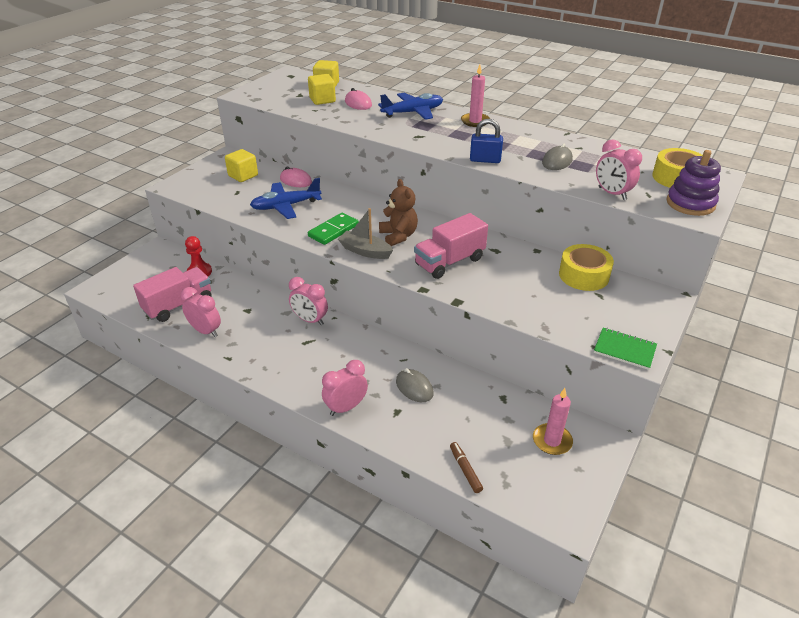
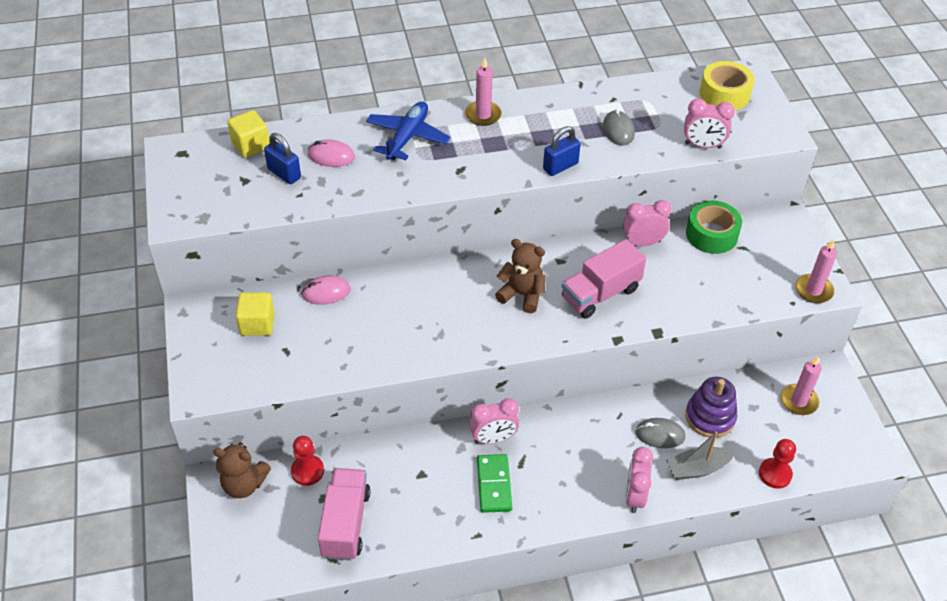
camera: 45 degrees left, 10 degrees up
pink clock [181,287,221,337] -> pink clock moved to [623,200,672,246]
blue plane [250,178,322,219] -> none
yellow cube [308,74,336,105] -> blue padlock [264,133,301,184]
green domino [308,213,359,245] -> green domino moved to [477,454,512,513]
grey boat [338,208,393,259] -> grey boat moved to [666,432,736,480]
pink truck [414,213,488,279] -> pink truck turned 45 degrees clockwise [562,239,646,318]
brown marker [450,442,483,493] -> red pawn [759,439,796,489]
yellow tape [559,244,614,291] -> green tape [686,200,742,254]
green notebook [594,328,657,370] -> pink candle [795,239,837,303]
purple stacking toy [666,150,721,216] -> purple stacking toy moved to [685,377,737,438]
none -> brown teddy bear [213,442,271,498]

